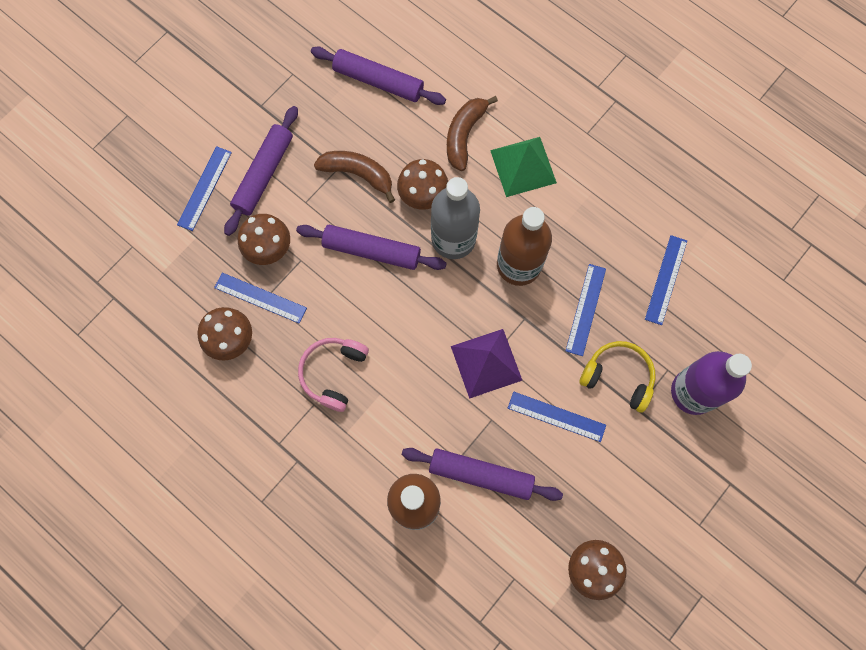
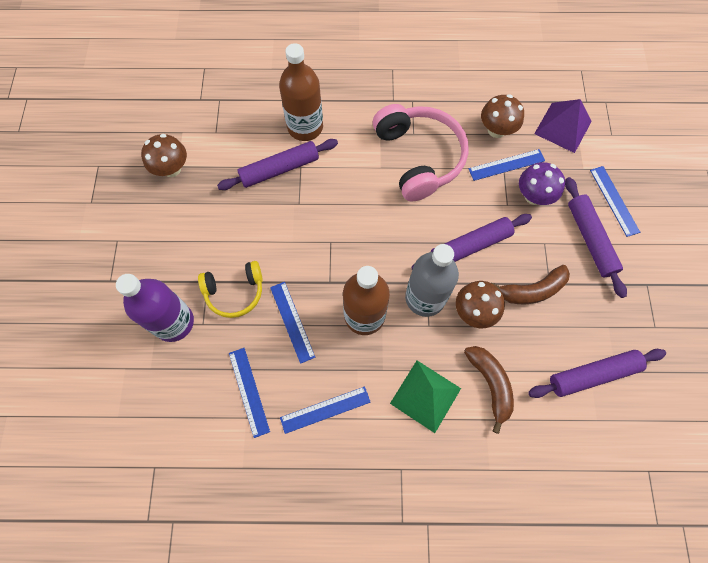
camera: 140 degrees right, 5 degrees down
brown mushroom [238,214,290,265] -> purple mushroom [519,162,565,205]
pink headphones [298,338,369,412] -> pink headphones [373,104,468,202], size x1.70
purple pyramid [451,329,522,399] -> purple pyramid moved to [534,99,592,153]
blue ruler [508,392,606,442] -> blue ruler moved to [280,386,371,434]

